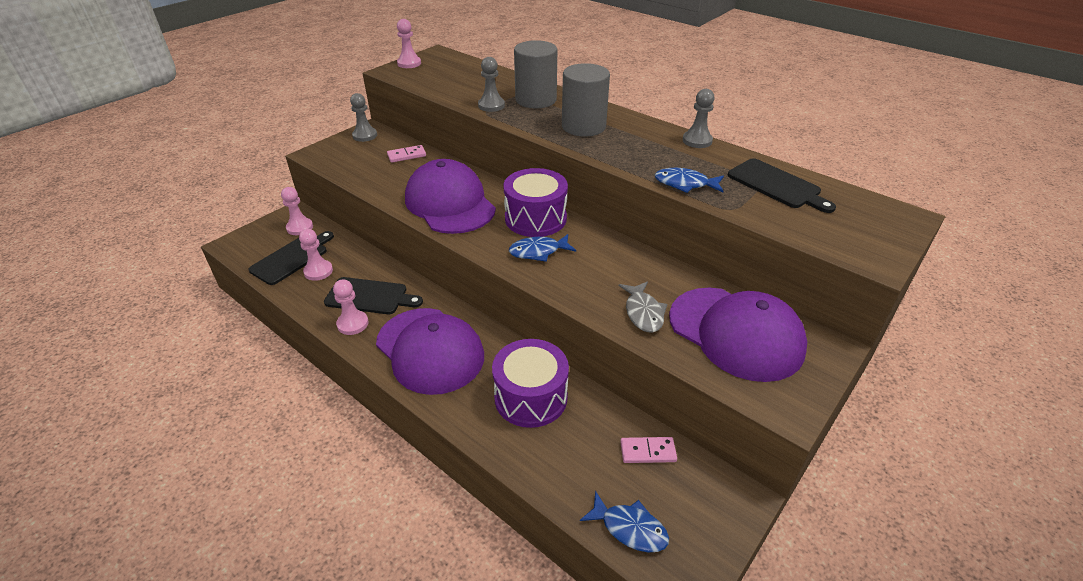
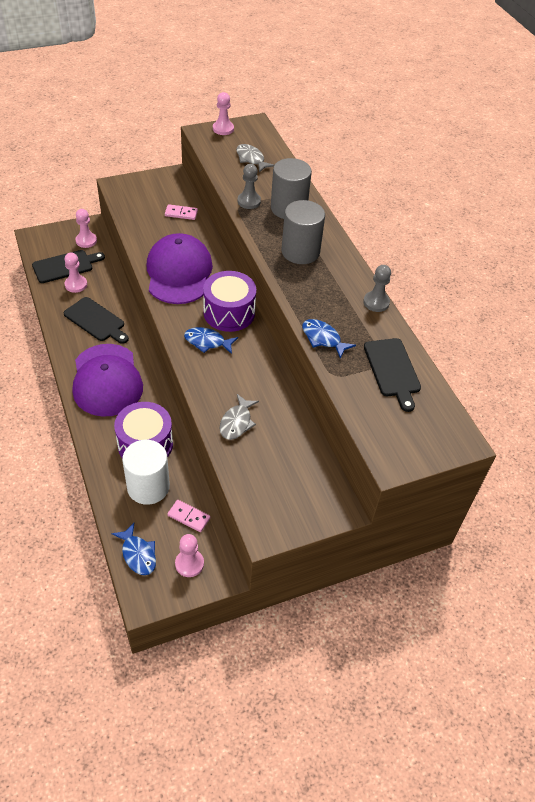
camera: 25 degrees right, 10 degrees up
pink pawn [333,279,369,335] -> pink pawn moved to [175,534,204,577]
grey pawn [350,93,377,142] -> none
purple cap [669,288,807,382] -> none
none -> white cylinder [122,440,170,505]
none -> grey fish [236,144,274,172]

